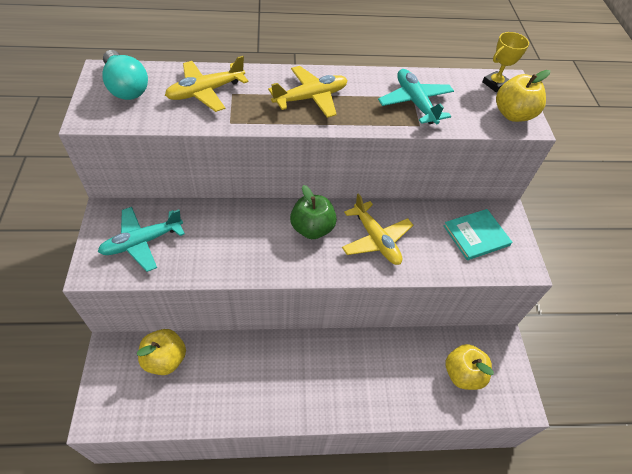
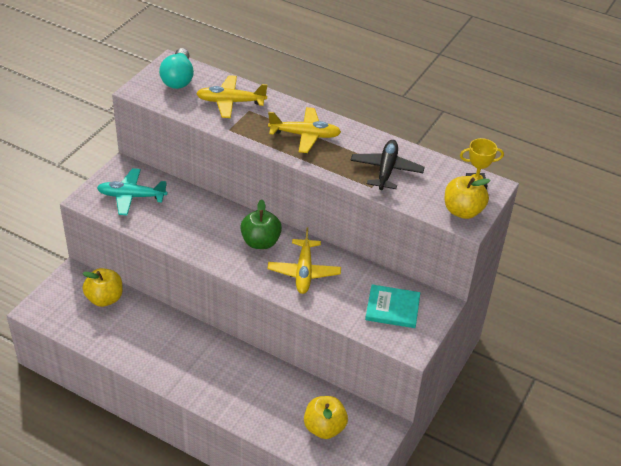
camera: 35 degrees right, 10 degrees down
turquoise plane [378,69,454,124] -> black plane [351,140,425,190]

